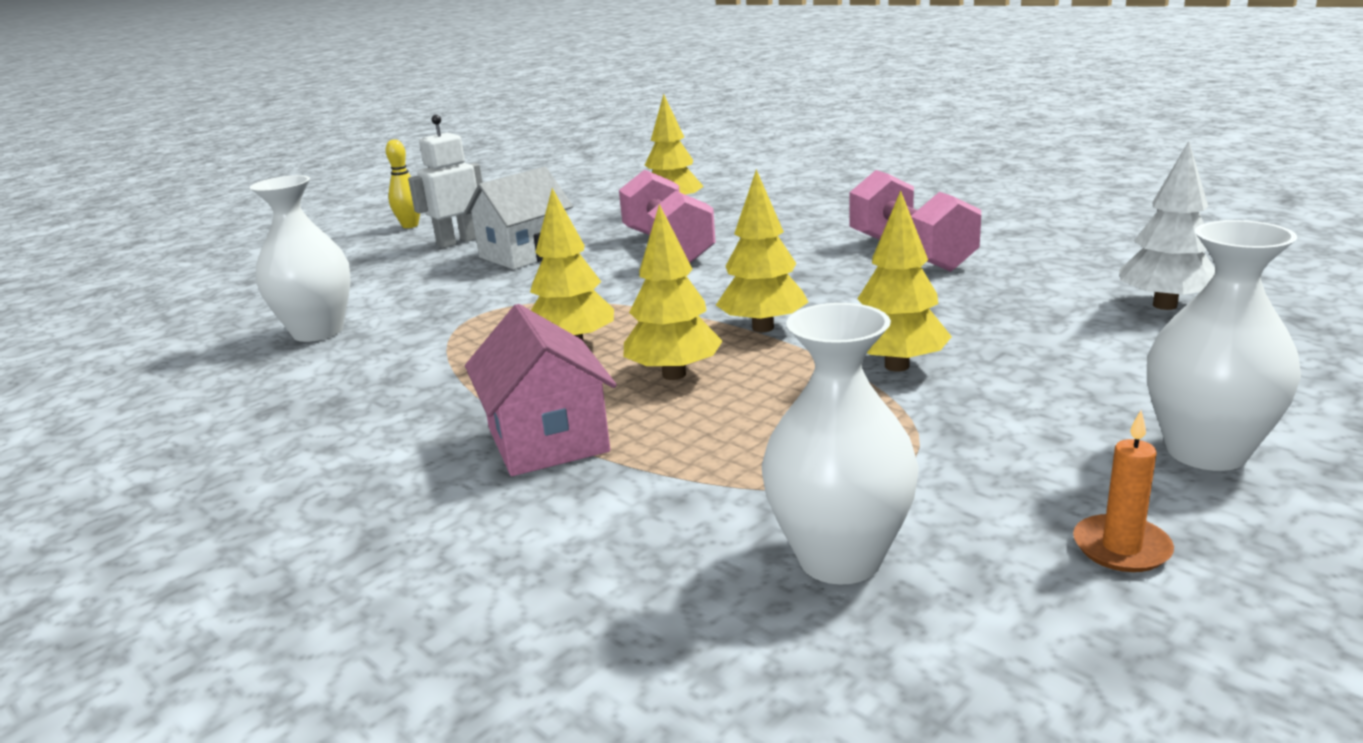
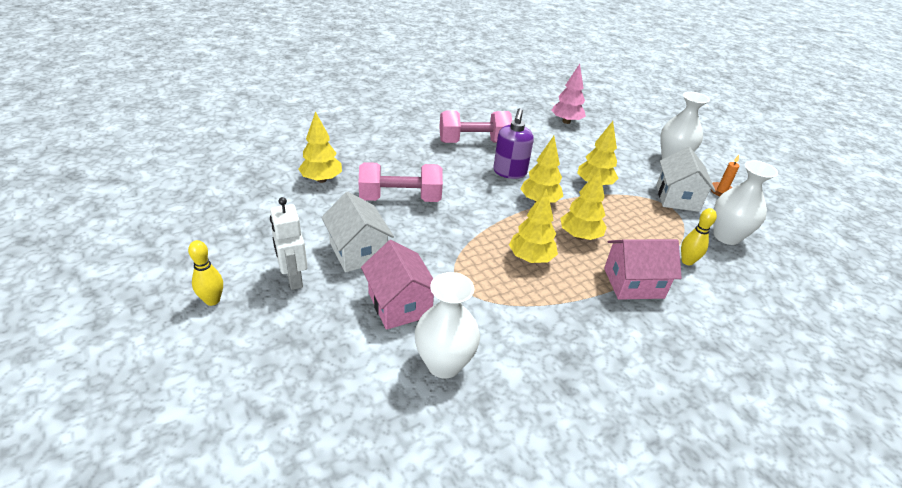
camera: 80 degrees left, 15 degrees up
white tree [1119,141,1215,310] -> pink tree [552,64,586,124]
none -> pink house [361,240,434,330]
none -> purple soap dispenser [493,108,533,179]
none -> white house [656,147,716,212]
none -> yellow bowling pin [681,208,717,265]

